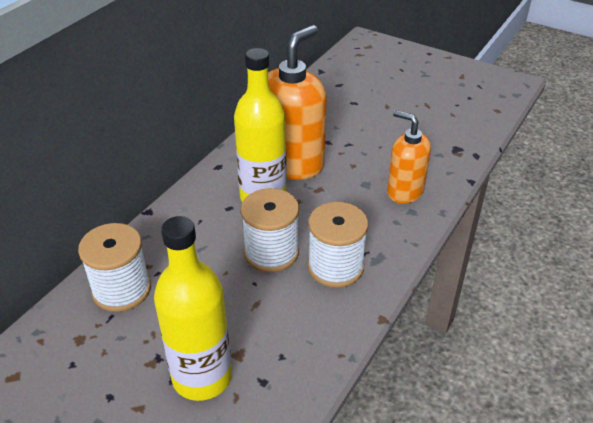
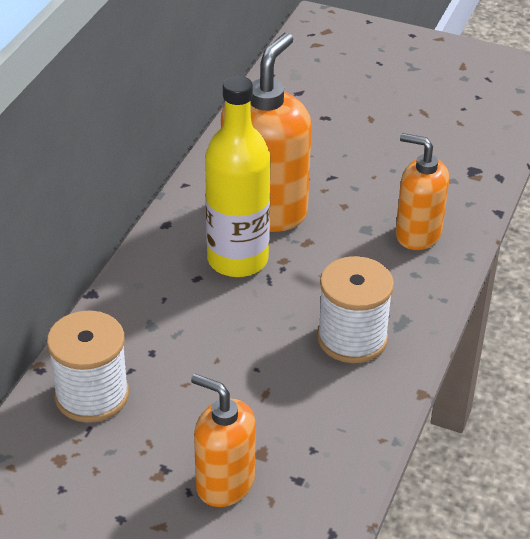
camera: 10 degrees left, 0 degrees up
yellow bottle [154,216,232,401] -> orange soap dispenser [191,374,256,507]
white spool [240,188,299,272] -> none

